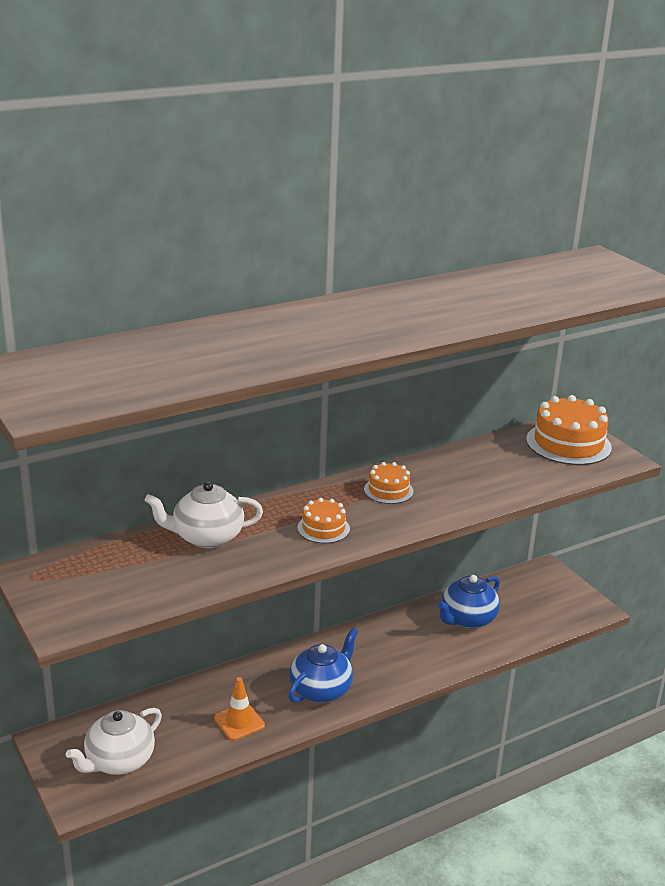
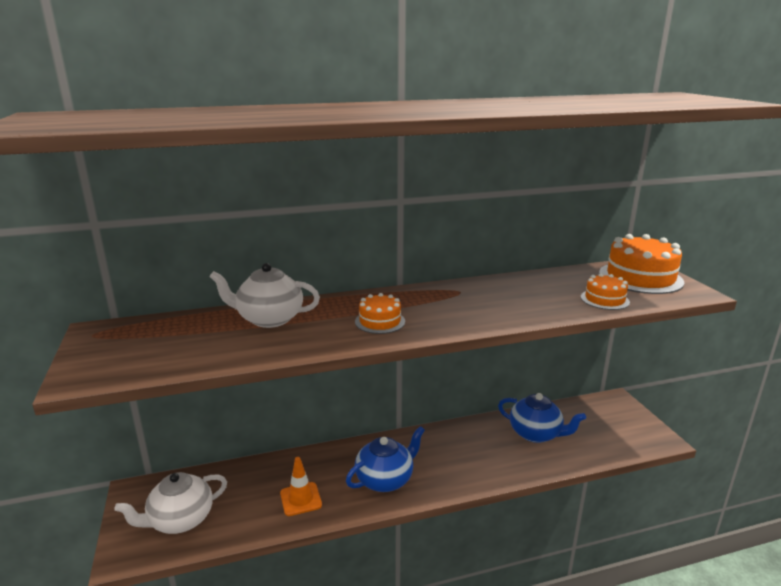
camera: 15 degrees right, 5 degrees down
orange cake [364,462,414,504] -> orange cake moved to [581,273,630,310]
blue teapot [437,575,500,629] -> blue teapot turned 120 degrees counterclockwise [498,393,586,443]

